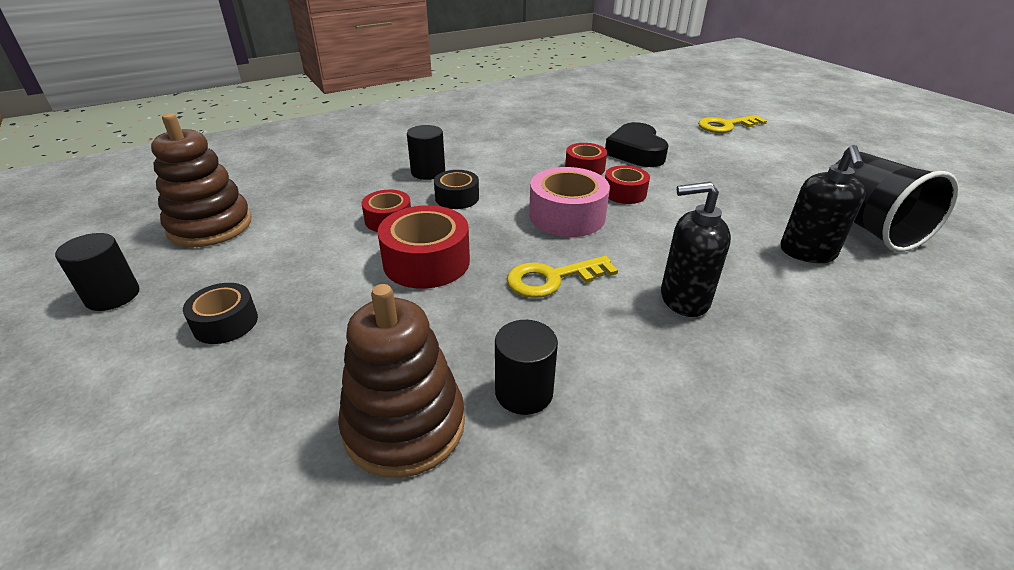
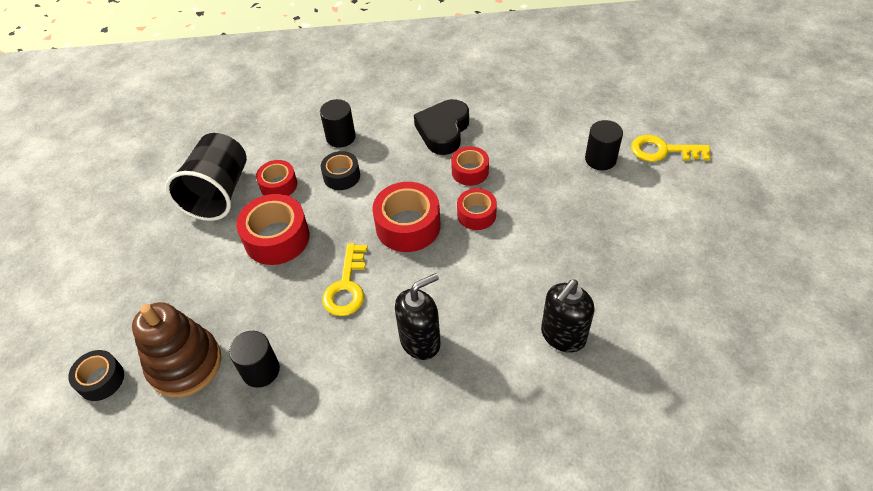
camera: 30 degrees right, 15 degrees up
black cylinder [55,233,139,311] -> black cylinder moved to [585,120,623,170]
brown stacking toy [151,113,251,247] -> none
black tape [183,283,258,344] -> black tape moved to [68,350,124,401]
yellow key [507,256,618,298] -> yellow key turned 90 degrees counterclockwise [322,243,368,316]
pink tape [529,167,610,237] -> red tape [372,182,440,252]
black heart [605,122,669,167] -> black heart moved to [414,99,469,155]
black soap dispenser [661,182,731,317] -> black soap dispenser turned 120 degrees clockwise [395,273,441,360]
black cup [835,152,959,252] -> black cup moved to [165,133,247,221]

